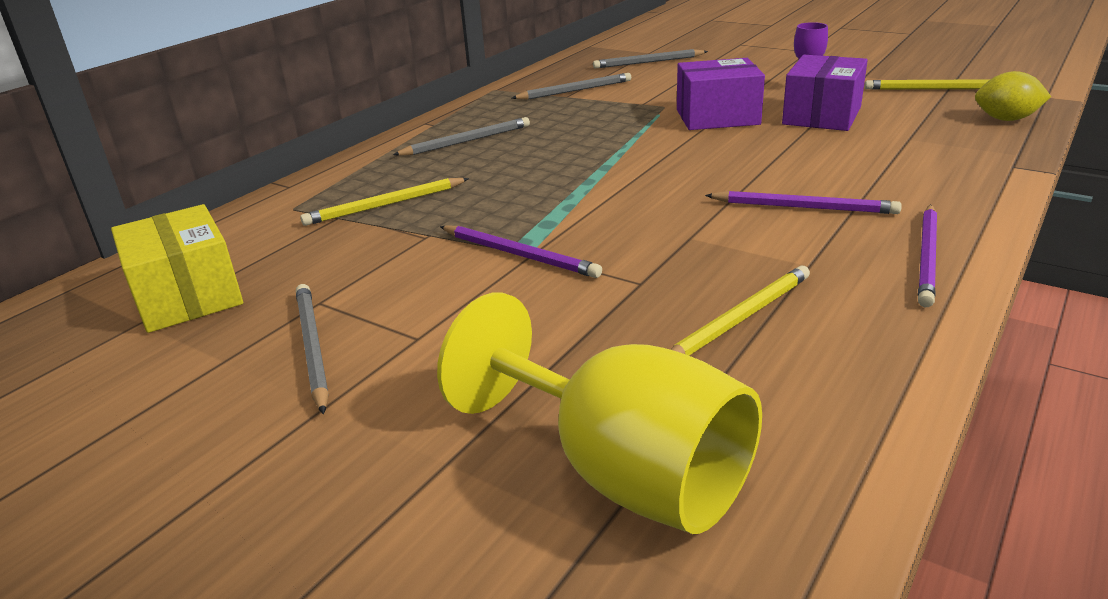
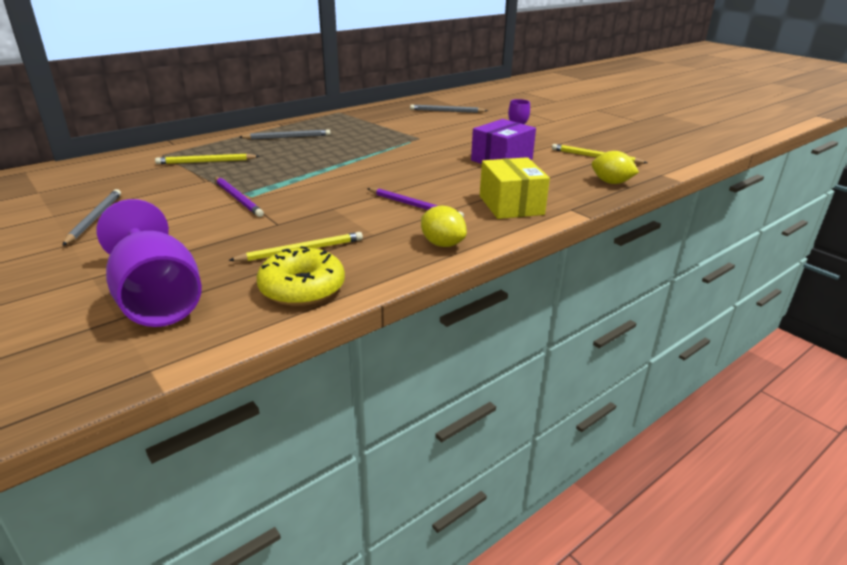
camera: 15 degrees right, 0 degrees up
yellow box [111,204,243,333] -> yellow box moved to [480,157,550,219]
yellow goblet [437,292,762,534] -> purple goblet [96,199,202,327]
grey pencil [512,73,631,100] -> none
purple box [677,58,765,130] -> none
purple pencil [918,204,937,307] -> yellow lemon [421,206,467,247]
none -> yellow donut [257,246,345,306]

